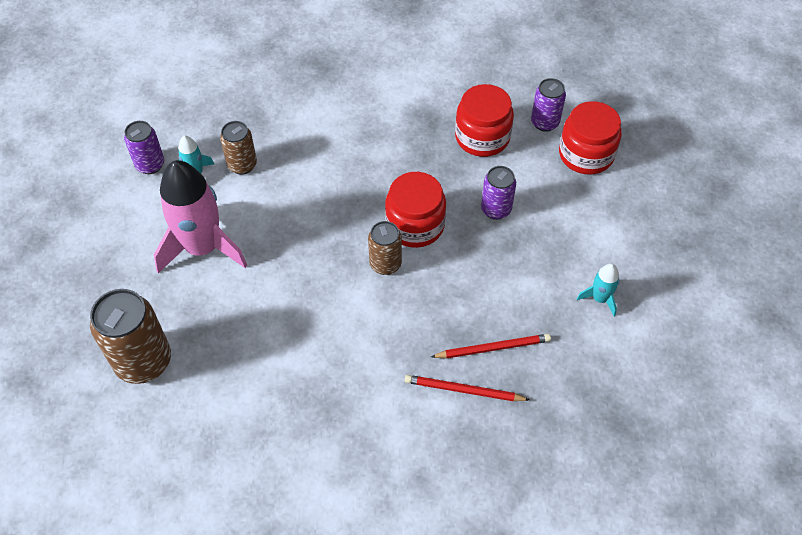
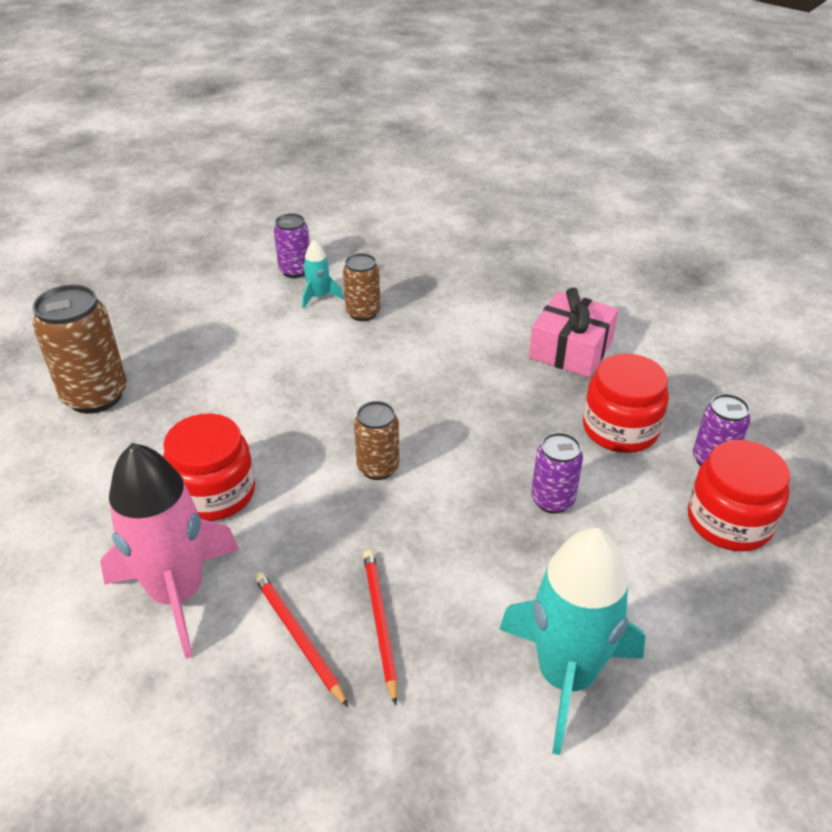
camera: 45 degrees right, 15 degrees down
pink rocket [154,160,247,273] -> pink rocket moved to [100,443,239,659]
red jar [385,172,446,248] -> red jar moved to [163,413,255,521]
red pencil [431,334,551,359] -> red pencil turned 135 degrees counterclockwise [363,550,398,706]
turquoise rocket [577,264,620,316] -> turquoise rocket [499,528,645,755], size x2.23
none -> pink gift [529,288,619,378]

